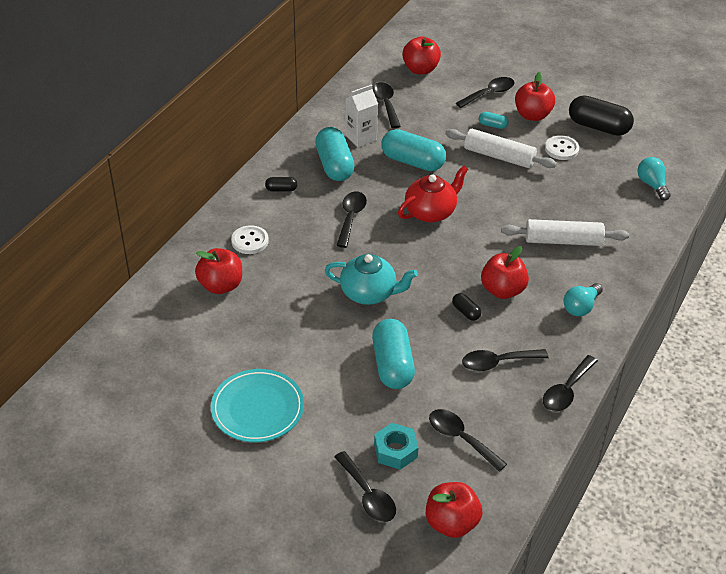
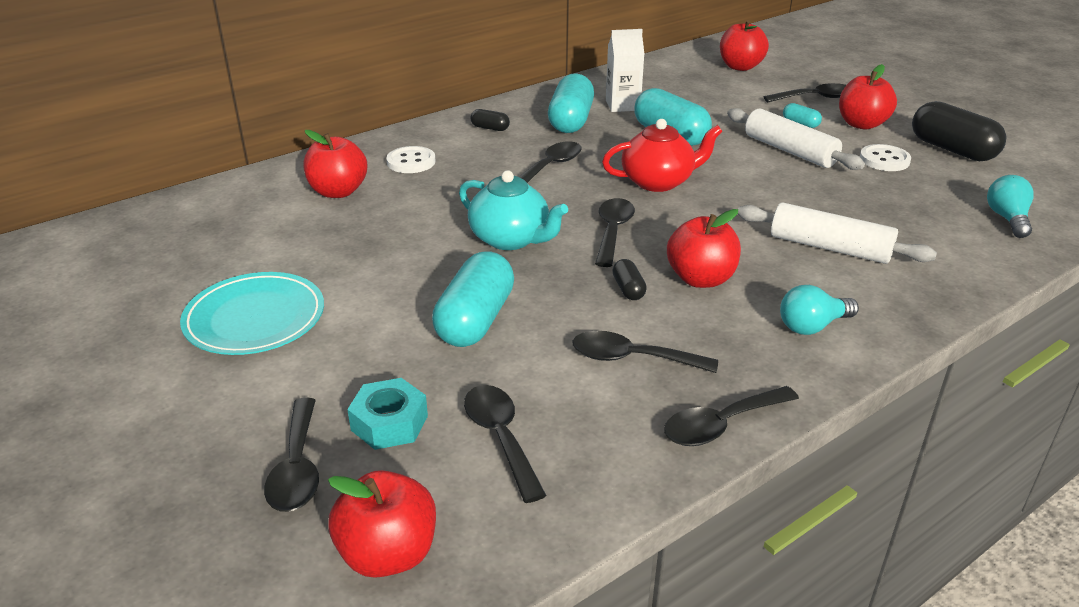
camera: 25 degrees right, 10 degrees down
black spoon [372,82,401,128] -> black spoon moved to [595,198,635,267]

